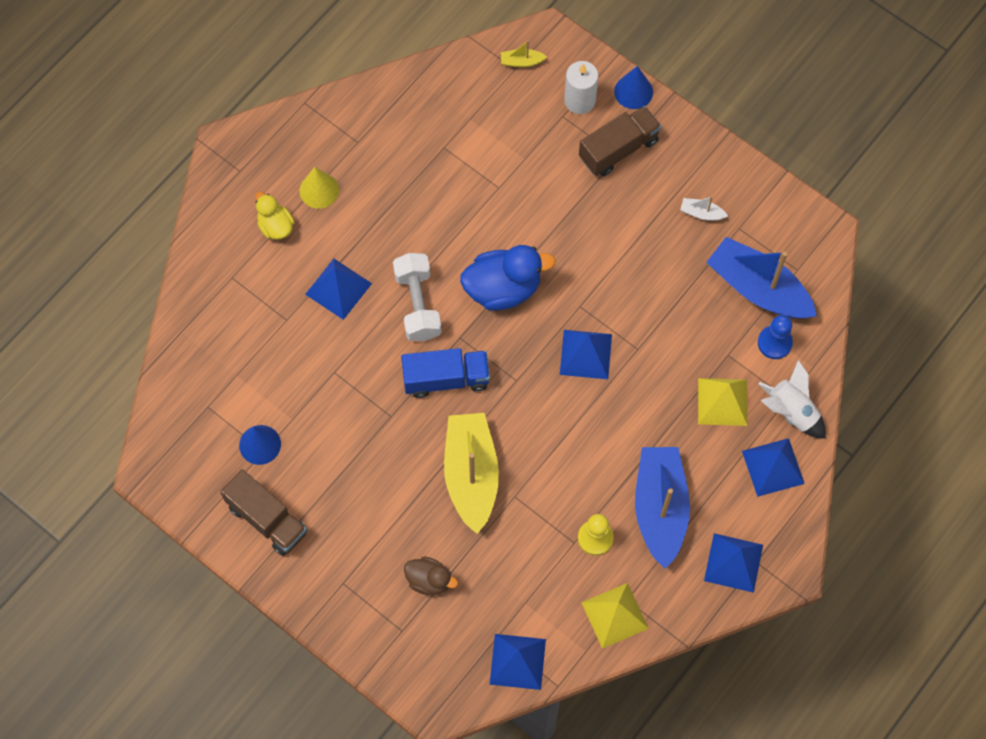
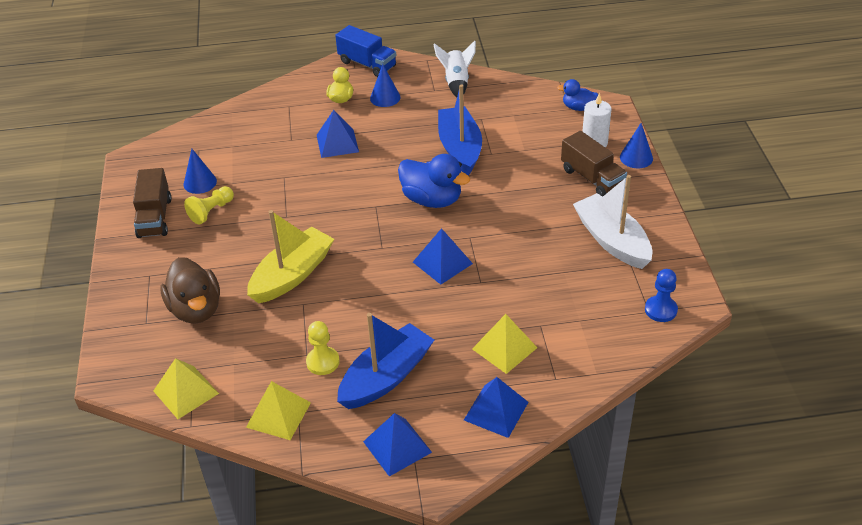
camera: 45 degrees right, 25 degrees down
yellow cone [300,167,339,209] -> blue cone [370,64,400,107]
white dumbbell [393,253,442,341] -> none
blue truck [401,348,490,398] -> blue truck moved to [335,25,396,77]
brown duck [404,557,458,595] -> brown duck [161,257,220,323], size x1.75
blue pyramid [489,634,546,690] -> yellow pyramid [153,358,219,419]
yellow boat [501,41,547,67] -> blue duck [557,79,598,111]
brown truck [579,106,661,176] -> brown truck turned 45 degrees clockwise [561,131,627,197]
white boat [680,196,728,221] -> white boat [573,175,652,269], size x2.48
blue boat [707,237,817,319] -> blue boat moved to [438,84,482,176]
blue pawn [758,315,793,359] -> blue pawn moved to [645,269,678,322]
white rocket [758,359,826,439] -> white rocket moved to [433,41,476,97]
none -> yellow pawn [184,186,234,224]

